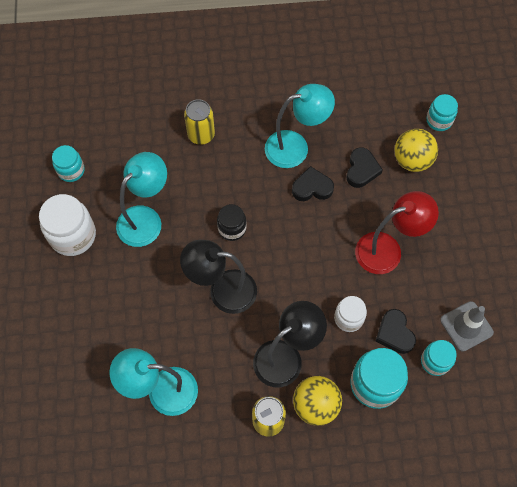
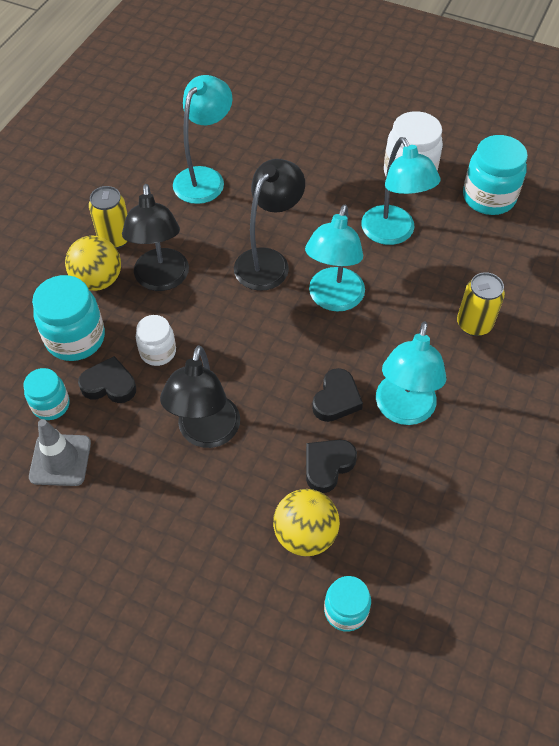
camera: 120 degrees right, 10 degrees down
turquoise jar [52,145,85,182] -> turquoise jar [463,135,528,215], size x1.66
black jar [217,204,247,241] -> turquoise lamp [305,205,365,312]
black heart [347,147,383,188] -> black heart turned 90 degrees clockwise [306,440,357,493]
red lamp [355,191,439,274] -> black lamp [160,345,240,448]

